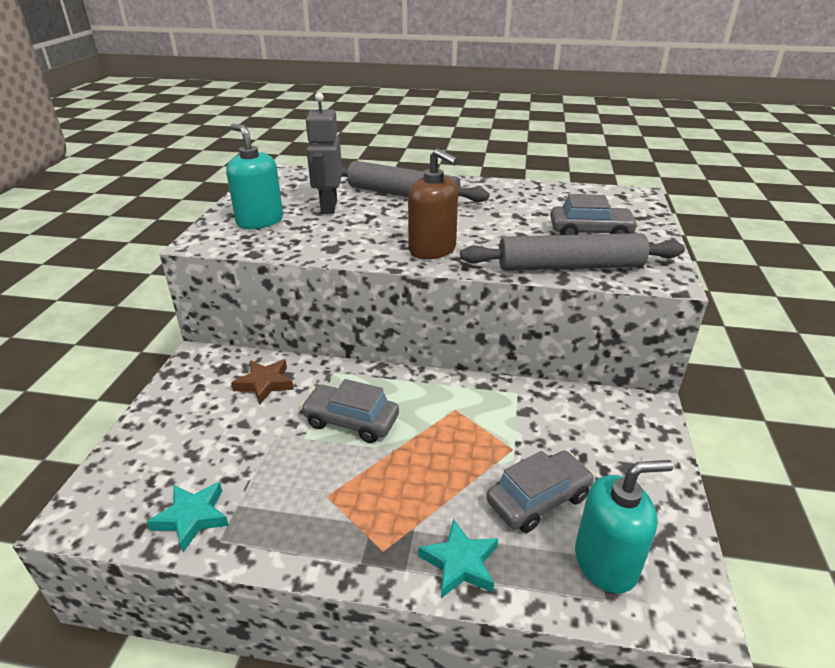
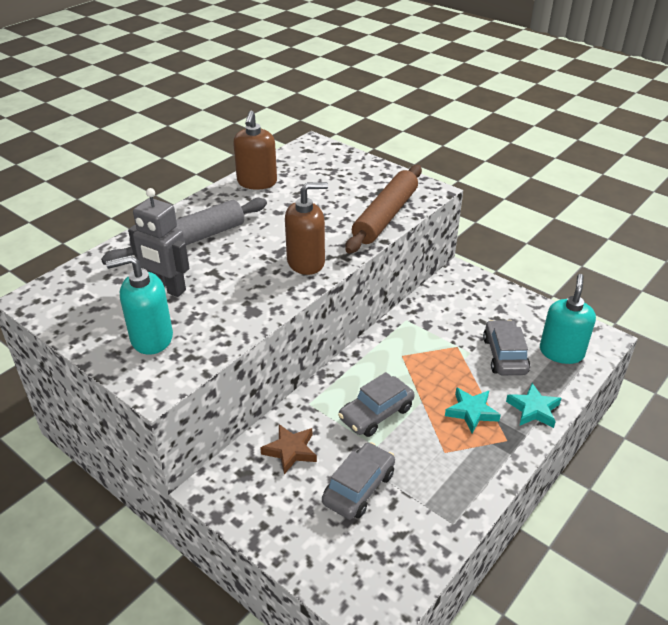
camera: 60 degrees left, 5 degrees up
turquoise star [147,482,229,552] -> turquoise star moved to [445,387,501,433]
grey rolling pin [460,233,685,271] -> brown rolling pin [345,165,422,253]
grey car [550,194,639,235] -> grey car moved to [322,442,395,519]
none -> brown soap dispenser [233,111,277,189]

